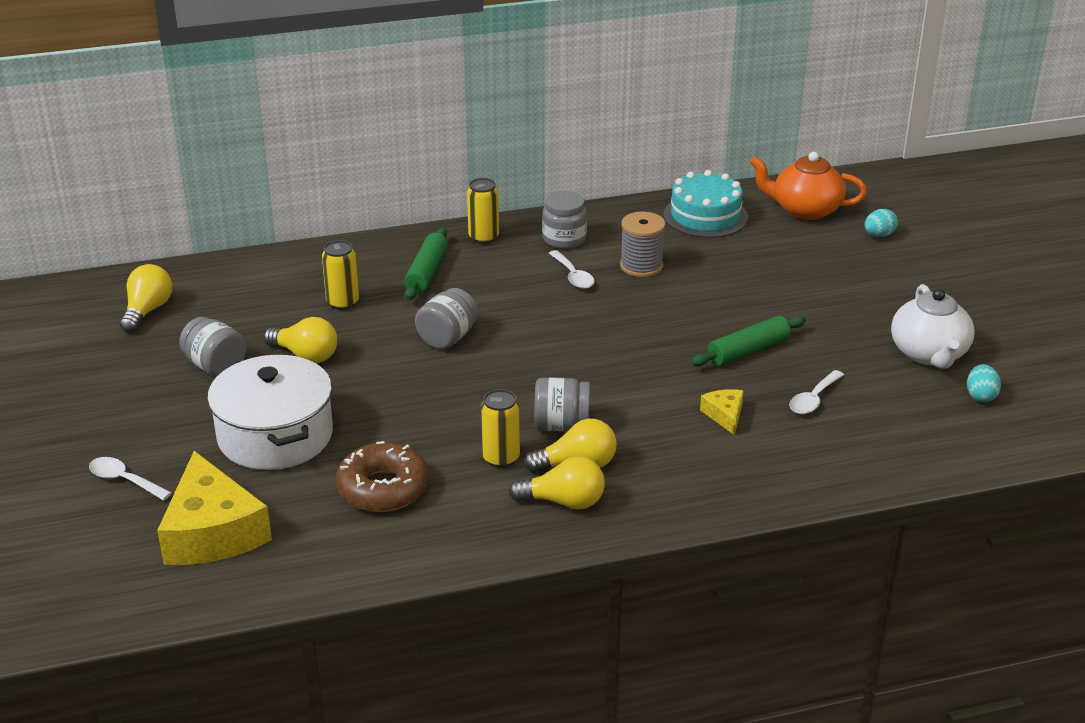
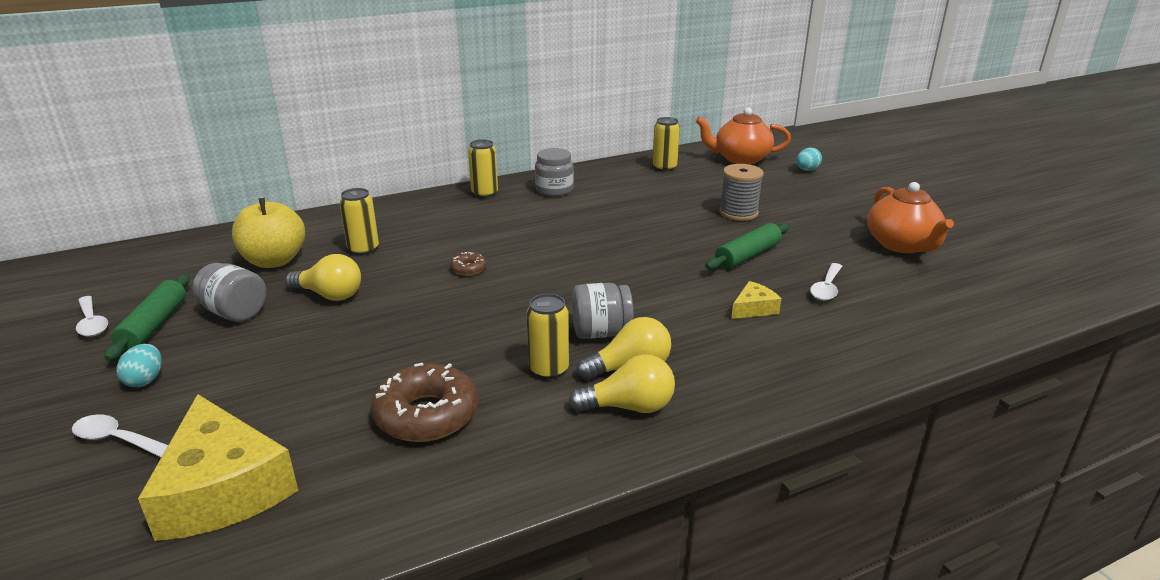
camera: 10 degrees left, 5 degrees down
yellow light bulb [120,264,172,333] -> none
white pot [207,354,333,470] -> none
green rolling pin [404,227,448,300] -> green rolling pin moved to [104,274,190,361]
grey jar [415,288,478,349] -> brown donut [450,252,487,276]
white spoon [549,250,595,289] -> white spoon moved to [76,296,108,337]
grey spool [620,212,666,277] -> grey spool moved to [719,164,764,221]
turquoise cake [663,170,748,238] -> yellow can [653,117,680,172]
yellow cheese [700,389,744,435] -> yellow cheese turned 75 degrees clockwise [731,281,781,319]
white teapot [891,284,975,369] -> orange teapot [867,182,954,253]
turquoise egg [967,364,1001,402] -> turquoise egg moved to [116,344,162,387]
none -> yellow apple [232,198,305,268]

